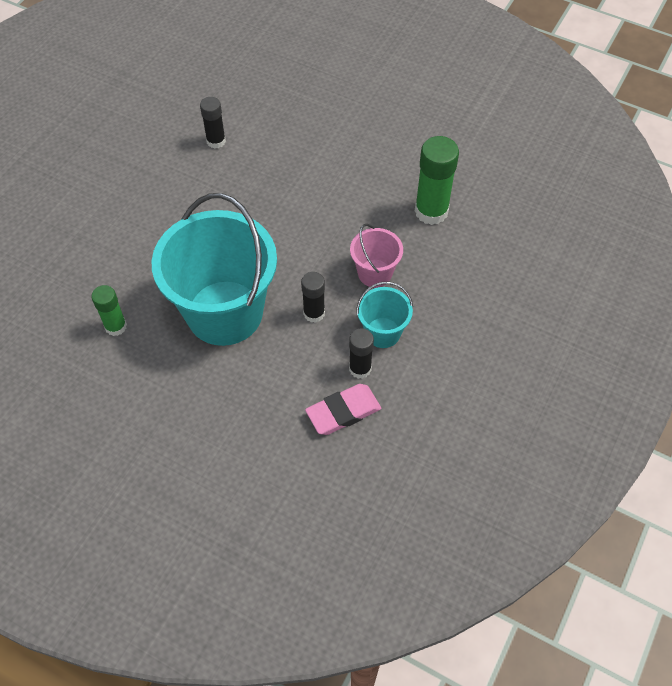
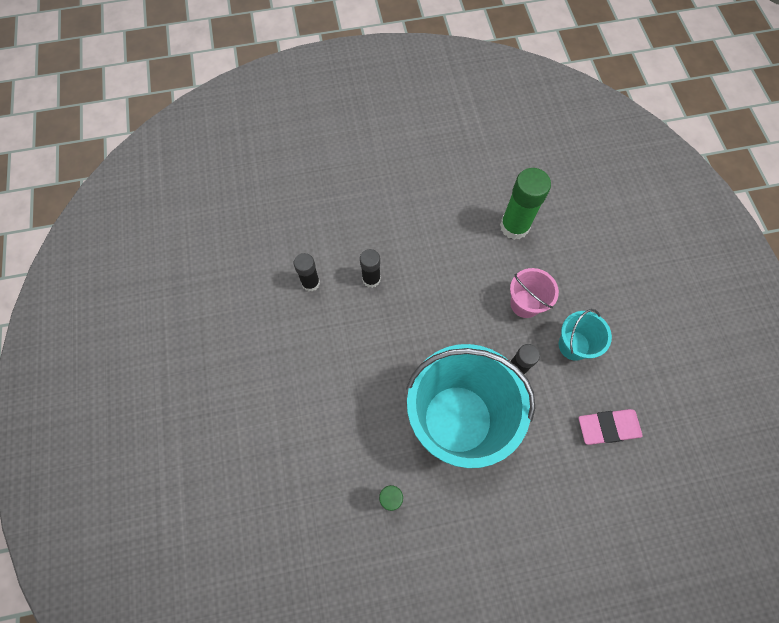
camera: 40 degrees left, 10 degrees up
pink eraser [305,384,381,435] -> pink eraser turned 60 degrees clockwise [579,409,643,445]
black glue stick [349,328,374,379] -> black glue stick moved to [360,249,381,288]

